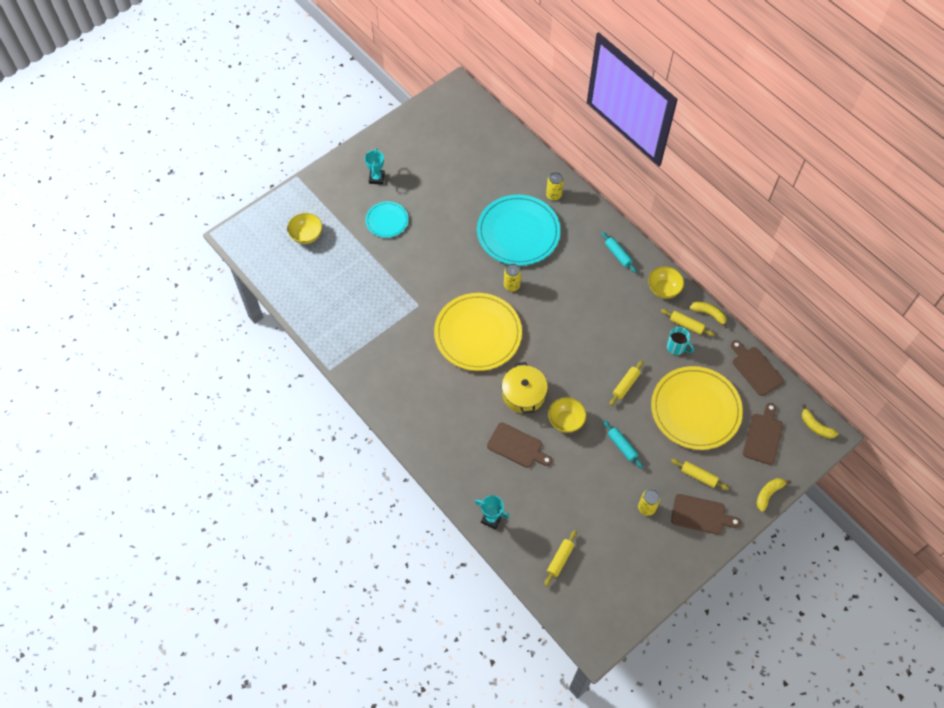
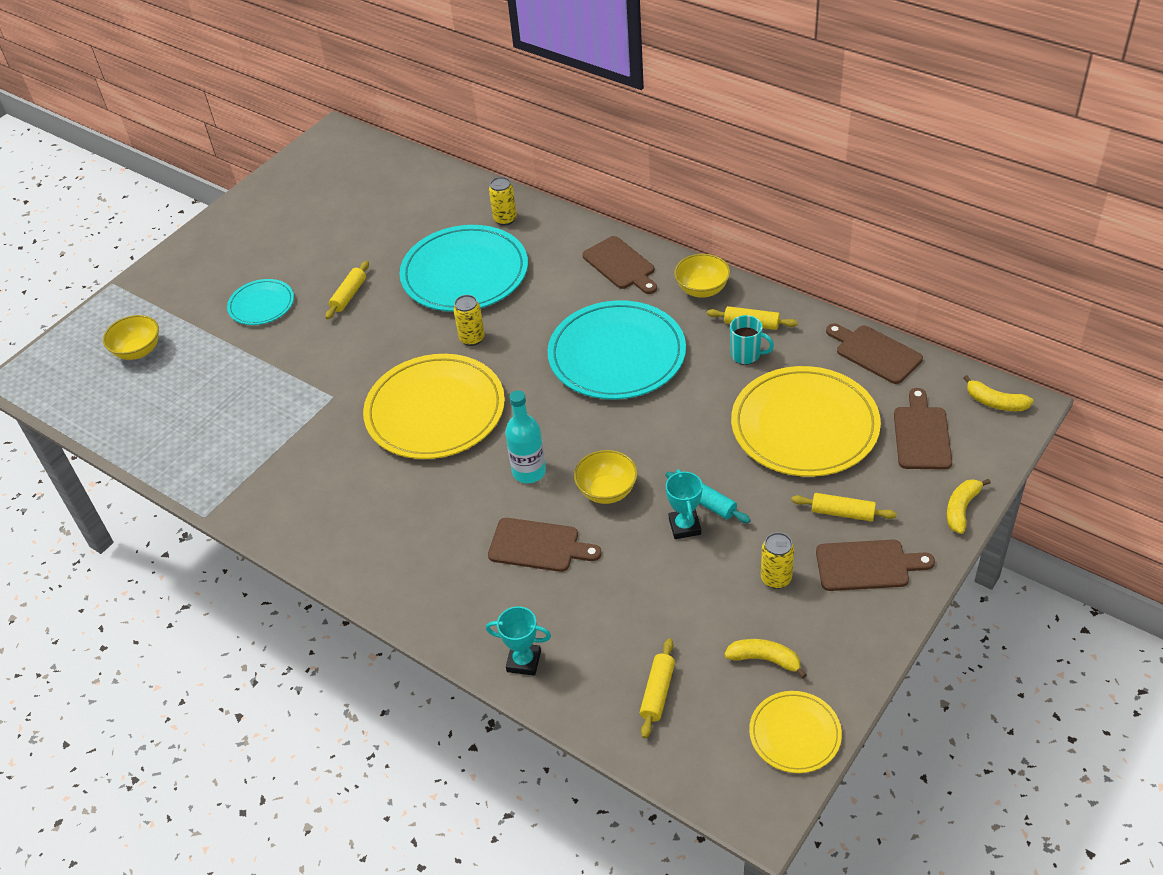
camera: 10 degrees left, 15 degrees down
turquoise trophy [365,148,385,185] -> turquoise trophy moved to [666,469,703,539]
yellow pot [502,362,548,414] -> turquoise bottle [505,390,546,483]
turquoise rolling pin [601,232,637,273] -> brown cutting board [582,236,657,294]
yellow rolling pin [609,361,644,406] -> yellow rolling pin moved to [325,261,369,319]
yellow banana [690,302,728,329] -> yellow banana moved to [724,639,807,678]
none -> turquoise plate [548,300,686,400]
none -> yellow plate [749,691,842,773]

